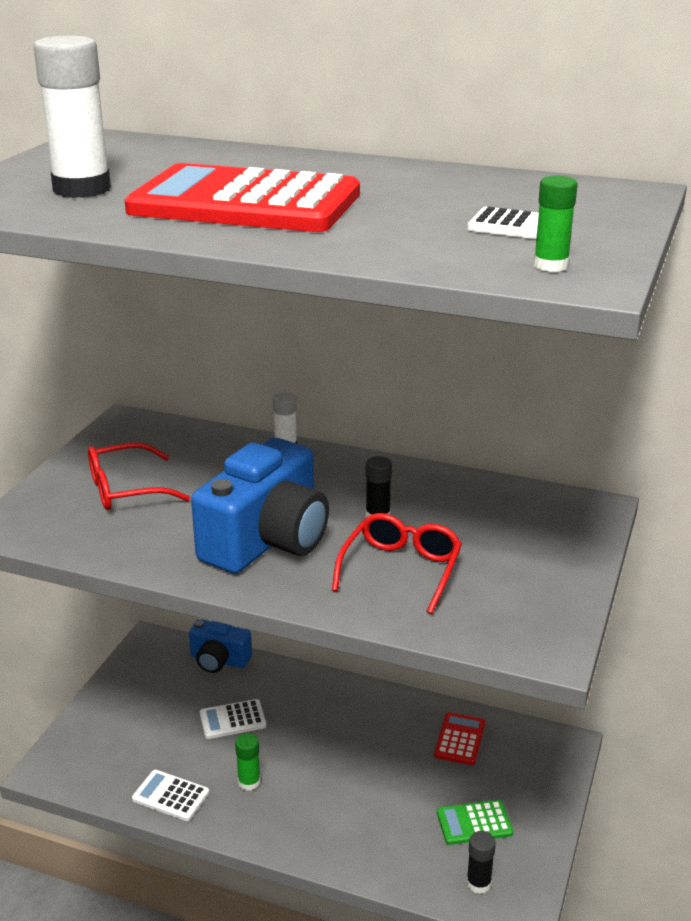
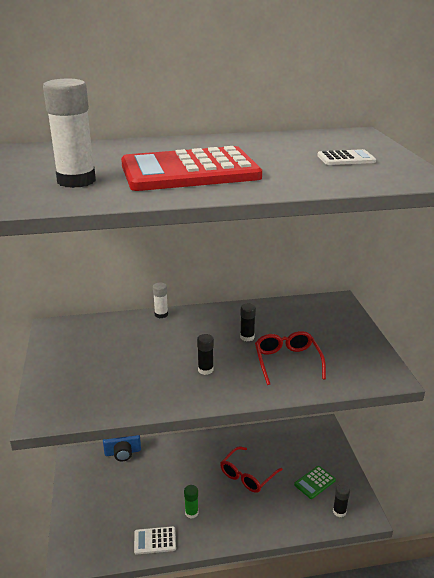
camera: 30 degrees left, 0 degrees up
red glasses [88,442,190,510] -> red glasses moved to [220,447,283,493]
blue camera [191,438,329,574] -> black glue stick [197,334,214,375]
white calculator [200,699,266,739] -> none
red calculator [434,712,485,765] -> none
green glue stick [533,176,578,272] -> none

